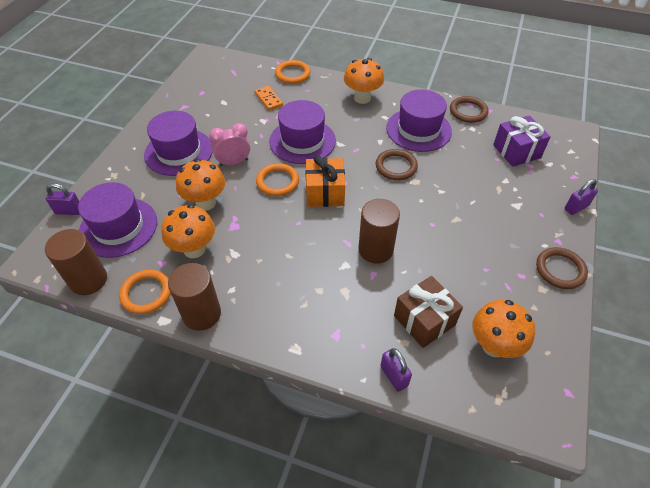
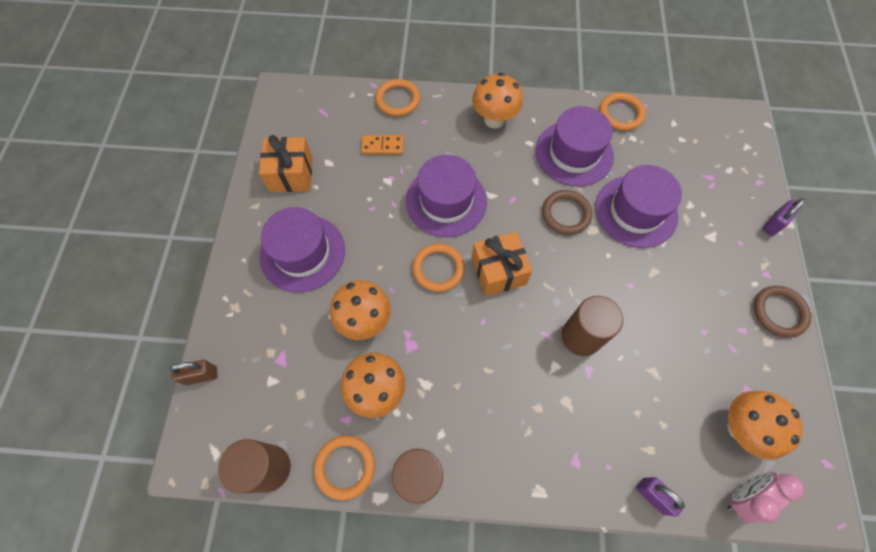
camera: 15 degrees left, 15 degrees up
purple padlock [46,183,79,215] -> brown padlock [170,360,217,385]
purple hat [78,182,157,258] -> purple hat moved to [595,165,682,248]
pink clock [209,123,250,166] -> pink clock moved to [727,472,804,523]
orange domino [255,86,283,111] -> orange domino turned 45 degrees counterclockwise [361,135,404,155]
brown gift [394,276,463,348] -> none
brown ring [450,96,489,123] -> orange ring [599,93,646,131]
purple gift [493,115,551,167] -> none
none -> orange gift [259,135,313,192]

